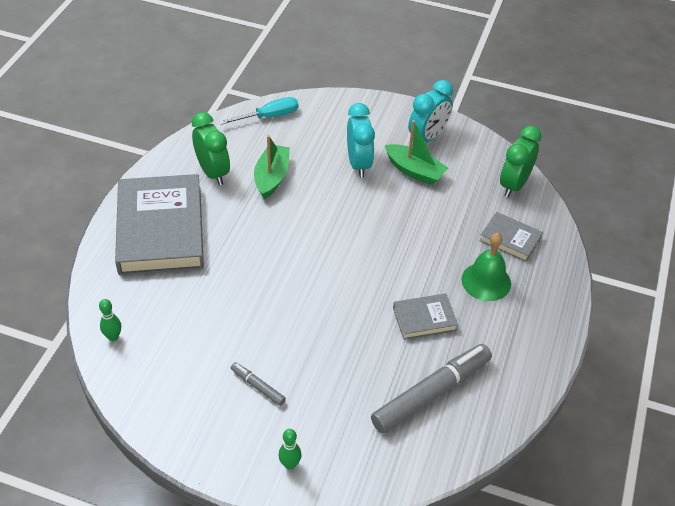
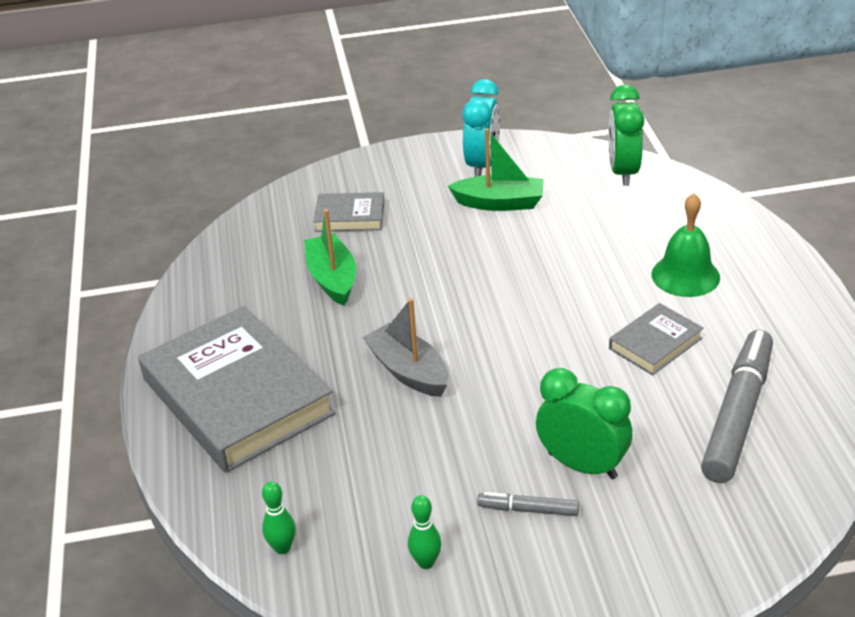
camera: 25 degrees left, 10 degrees down
green clock [192,112,230,185] -> green clock moved to [536,368,632,479]
turquoise screwdriver [219,97,298,125] -> none
green bowling pin [278,429,302,470] -> green bowling pin moved to [408,495,442,569]
turquoise clock [347,103,375,177] -> none
grey book [479,212,543,262] -> grey book moved to [313,192,385,232]
none -> grey boat [363,298,448,397]

